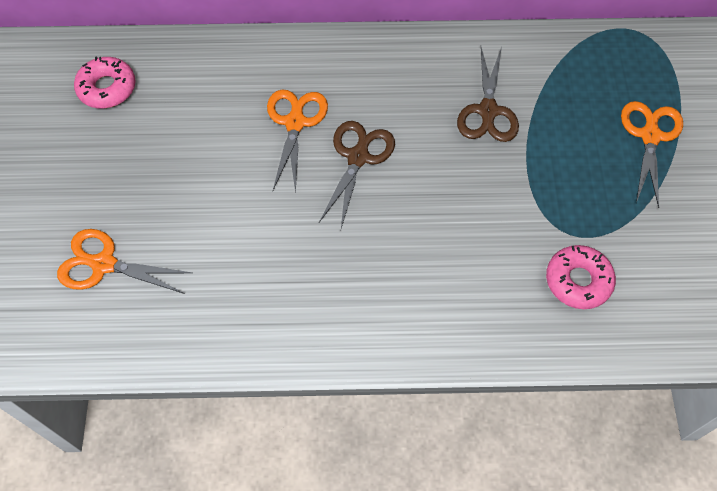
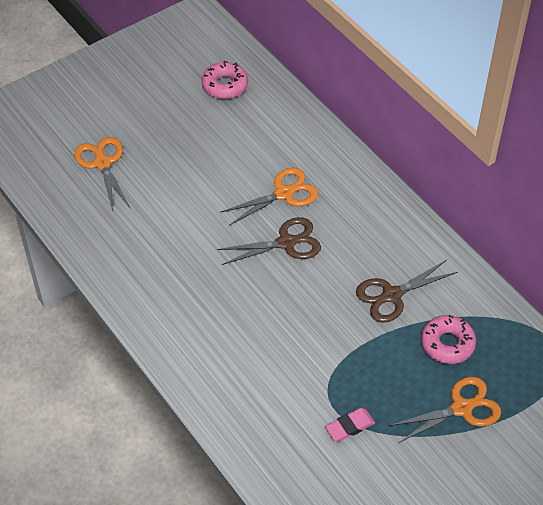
camera: 55 degrees right, 10 degrees down
pink donut [546,245,616,309] -> pink donut moved to [421,315,476,364]
none -> pink eraser [325,408,375,442]

